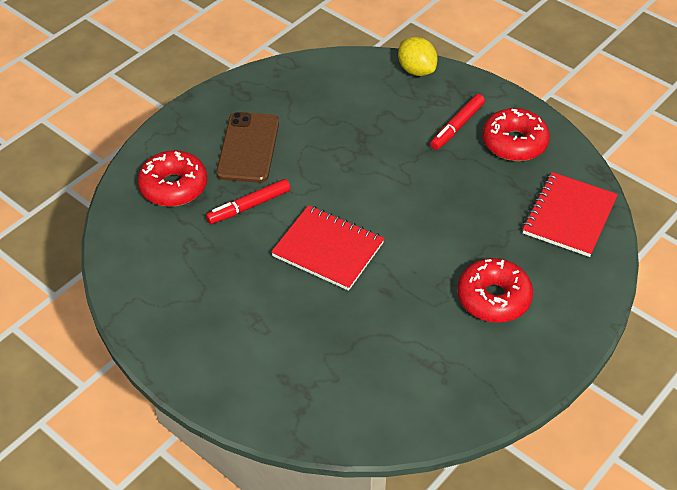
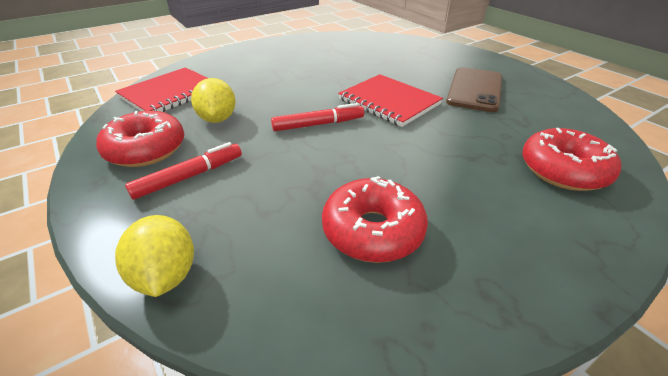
camera: 165 degrees left, 10 degrees down
red marker [206,179,291,224] -> red marker moved to [271,103,364,131]
brown phone [216,112,279,183] -> brown phone moved to [446,67,502,112]
red donut [457,258,533,323] -> red donut moved to [322,176,428,263]
none -> yellow lemon [191,78,236,123]

